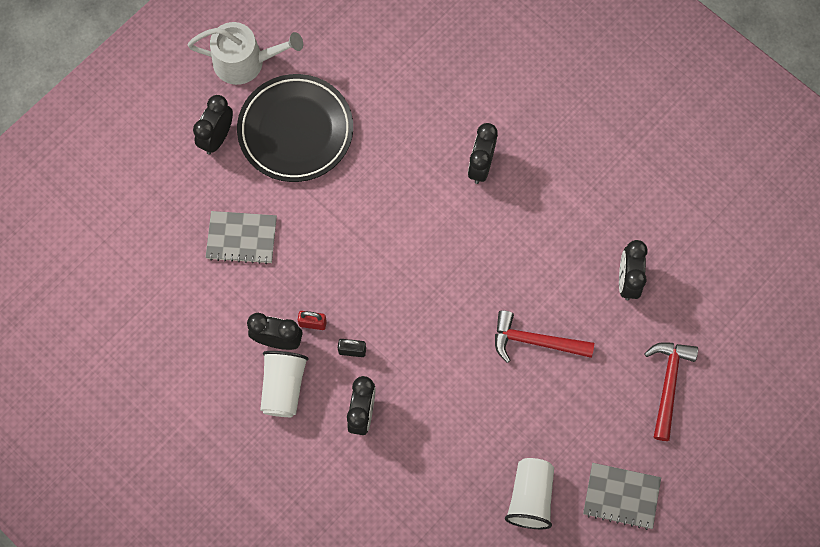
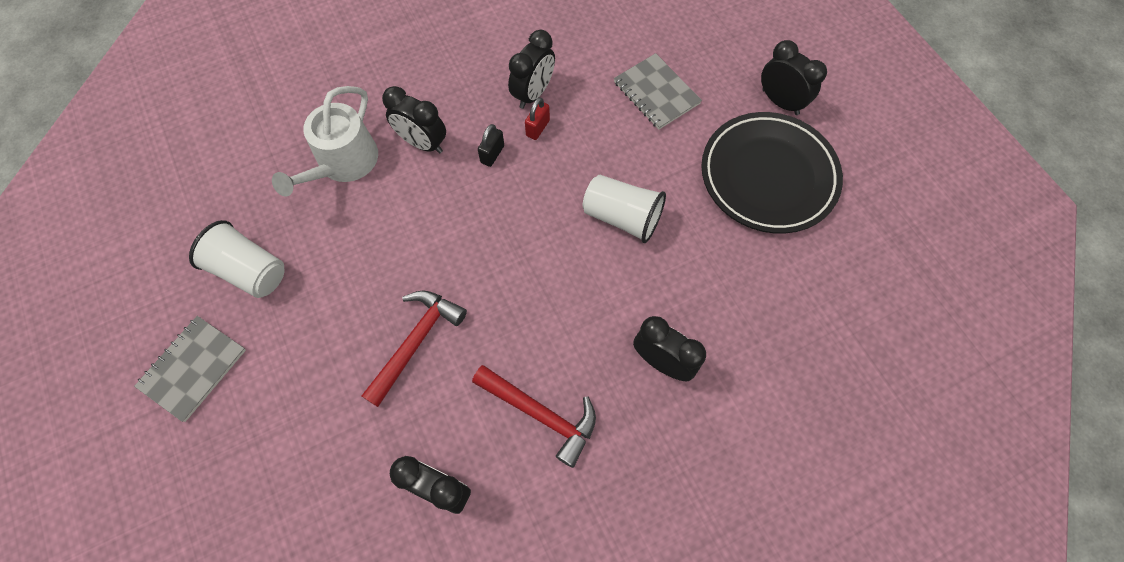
camera: 110 degrees right, 5 degrees down
white watering can [188,22,303,85] -> white watering can moved to [272,86,378,196]
grey notebook [205,211,277,264] -> grey notebook turned 60 degrees counterclockwise [614,53,702,129]
white cup [260,351,309,417] -> white cup moved to [583,175,666,243]
red hammer [644,342,698,441] -> red hammer moved to [472,365,596,468]

